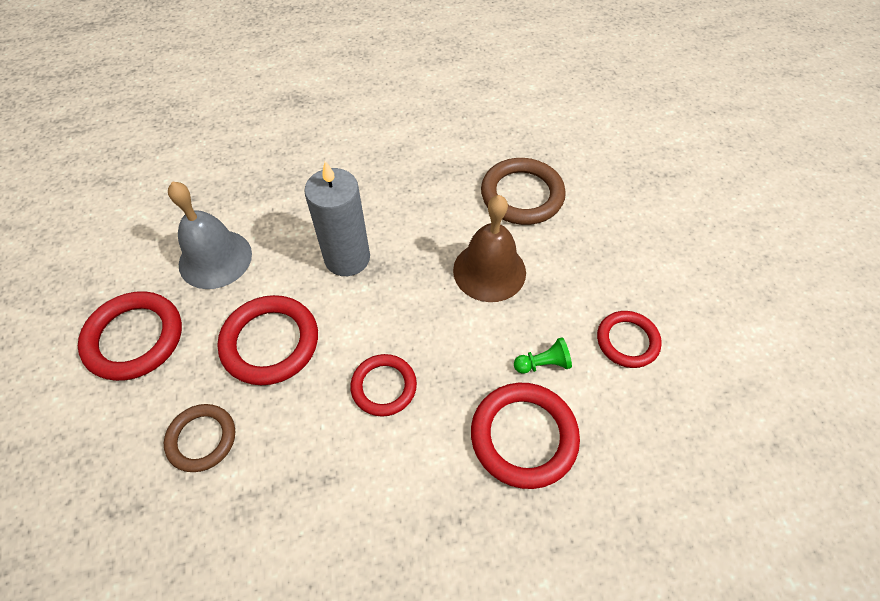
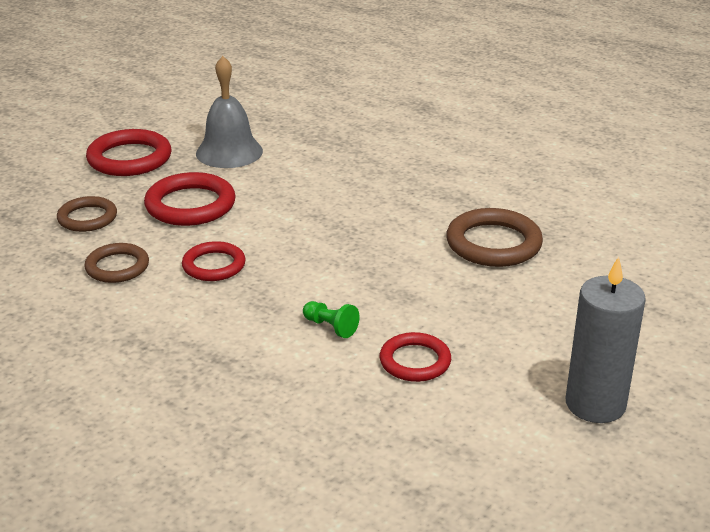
camera: 50 degrees right, 25 degrees down
grey candle [304,161,370,276] -> grey candle moved to [566,256,646,423]
brown bell [453,195,526,302] -> none
red ring [471,383,580,489] -> none
none -> brown ring [84,243,149,283]

